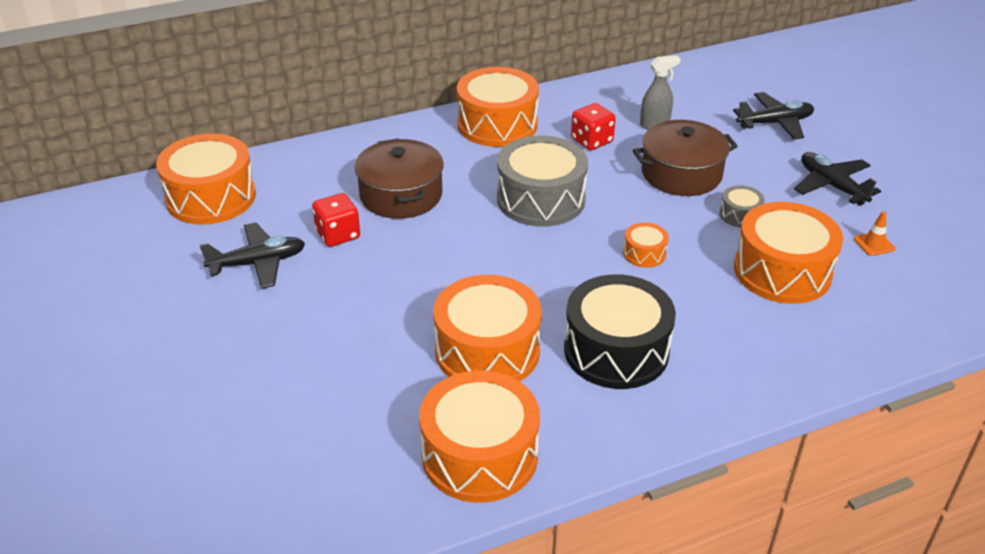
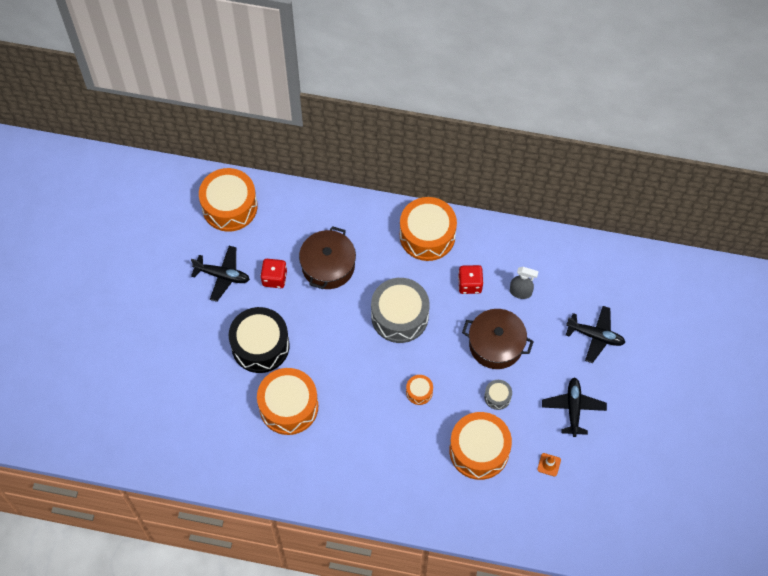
camera: 35 degrees right, 25 degrees up
orange drum [419,370,540,503] -> none
black drum [564,274,676,389] -> black drum moved to [229,307,290,373]

